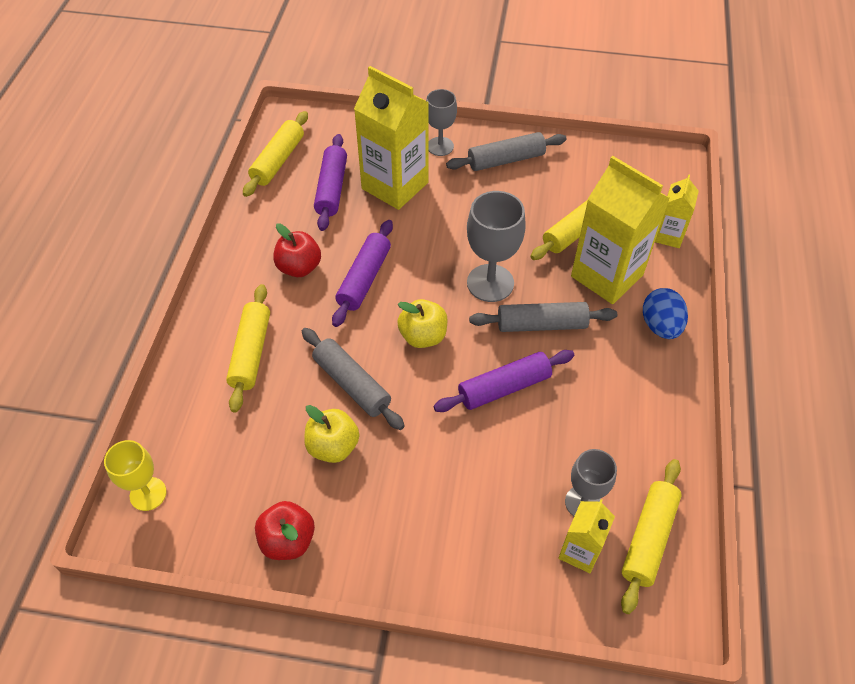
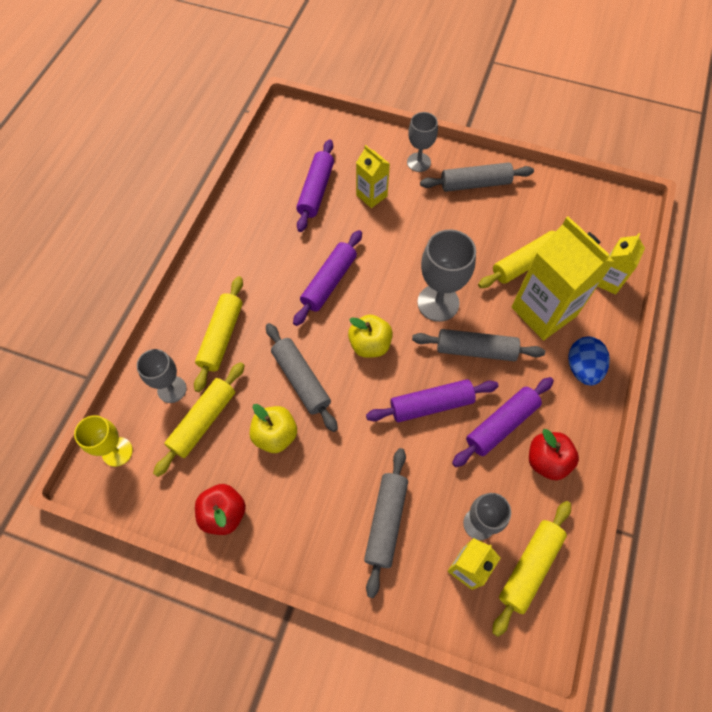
camera: 10 degrees right, 10 degrees up
yellow rolling pin [243,111,308,197] -> yellow rolling pin moved to [153,362,245,477]
red apple [273,223,321,277] -> red apple moved to [529,429,579,480]
yellow carton [354,66,429,210] -> yellow carton [356,145,390,208], size x0.52
none -> grey goblet [137,349,187,403]
none -> grey rolling pin [364,448,408,598]
none -> purple rolling pin [452,377,554,467]

